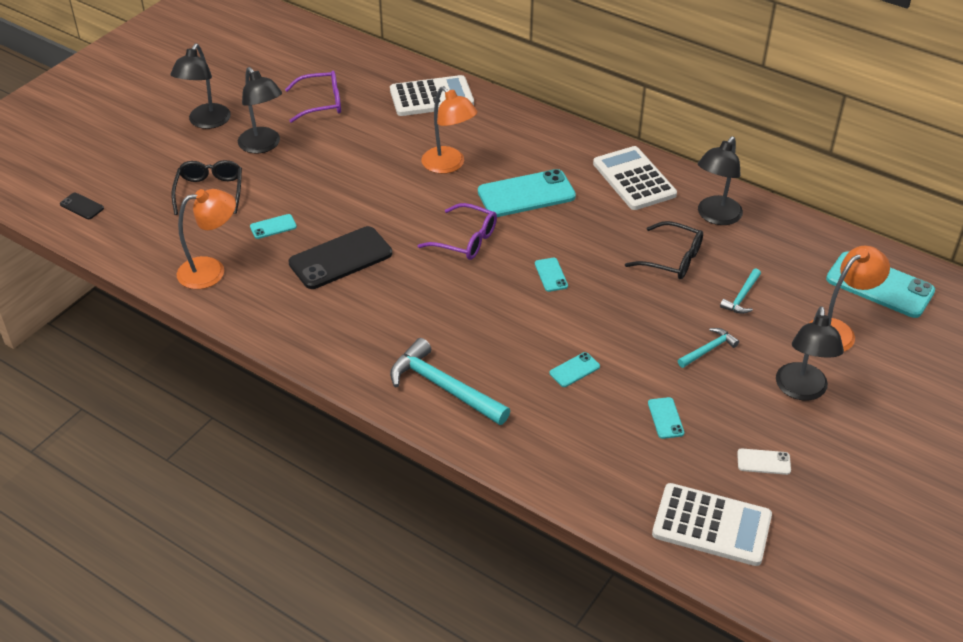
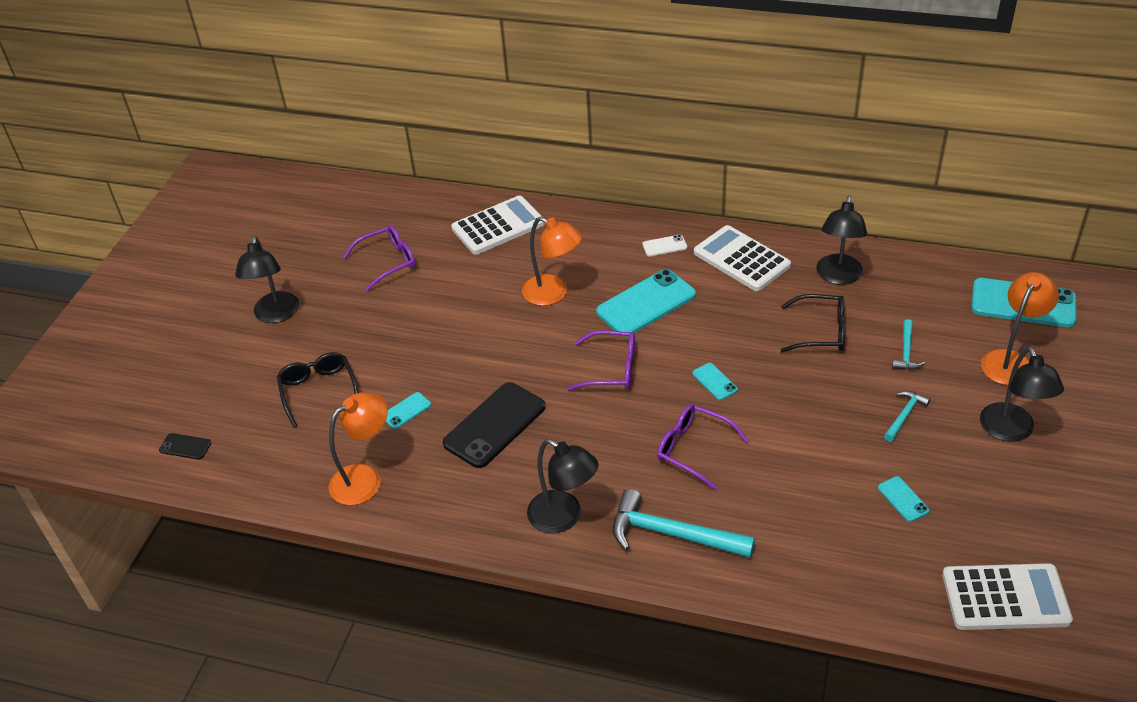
camera: 15 degrees left, 0 degrees up
black lamp [238,67,282,153] -> black lamp moved to [527,439,598,534]
turquoise phone [550,352,600,387] -> none
white phone [737,448,791,475] -> white phone moved to [642,235,687,257]
none -> purple glasses [657,404,749,490]

